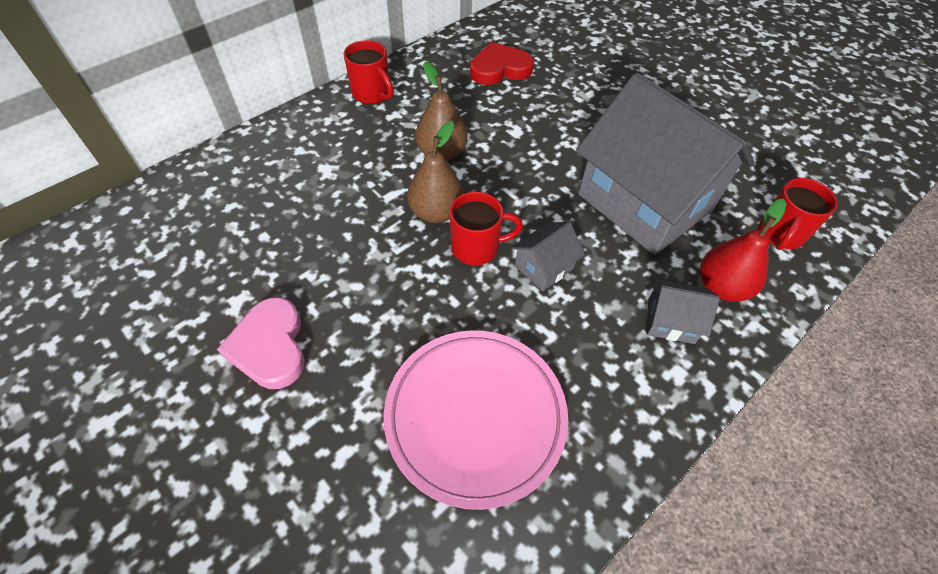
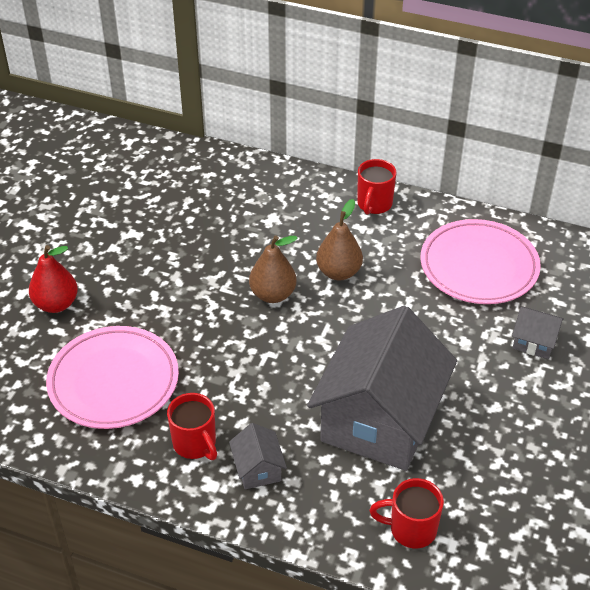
camera: 65 degrees right, 10 degrees down
pink heart [217,297,305,389] -> none
red mug [450,192,523,265] -> red mug moved to [167,393,217,460]
red heart [470,42,534,85] -> pink plate [420,219,541,304]
grey house [511,222,585,291] -> grey house moved to [512,307,564,359]
red pear [700,199,787,302] -> red pear moved to [29,245,78,313]

